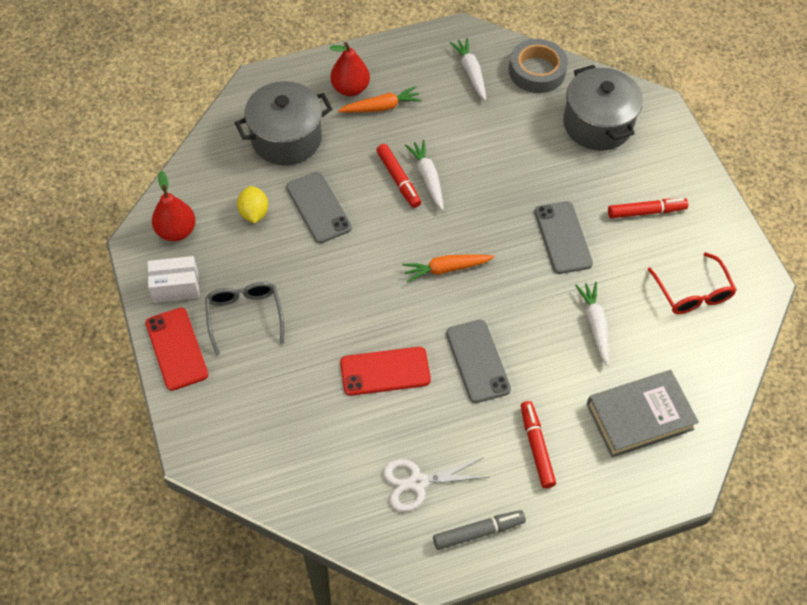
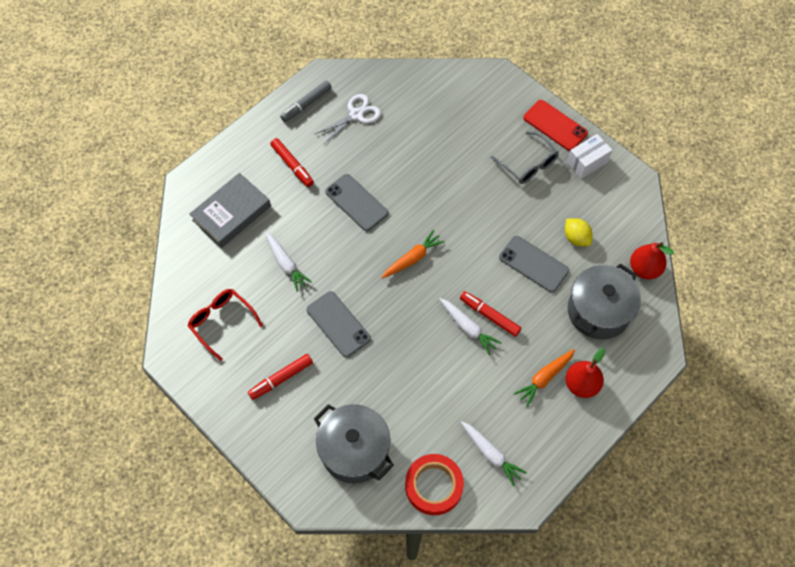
camera: 155 degrees right, 5 degrees up
red pear [152,171,196,241] -> red pear moved to [630,242,674,279]
red phone [340,347,431,396] -> none
grey tape [509,39,568,93] -> red tape [405,454,464,515]

